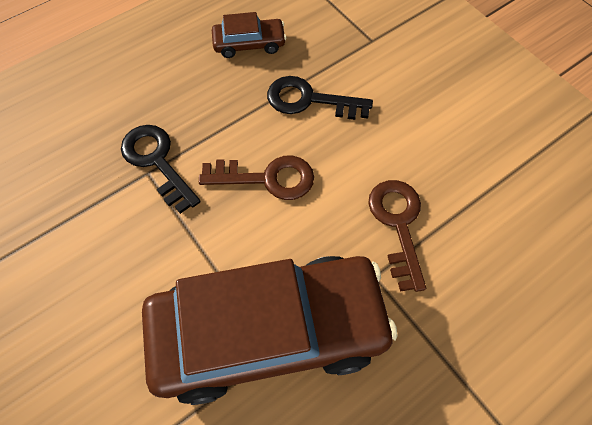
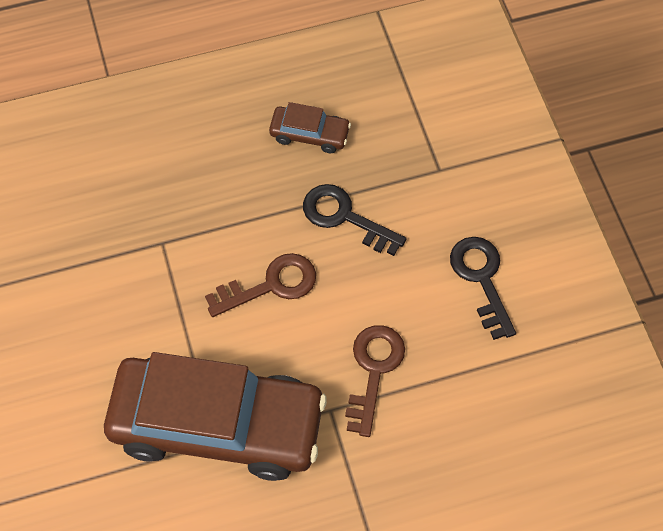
camera: 20 degrees right, 0 degrees up
black key [121,125,201,214] -> black key moved to [450,237,516,340]
brown key [199,155,314,200] -> brown key turned 45 degrees counterclockwise [205,253,316,317]

